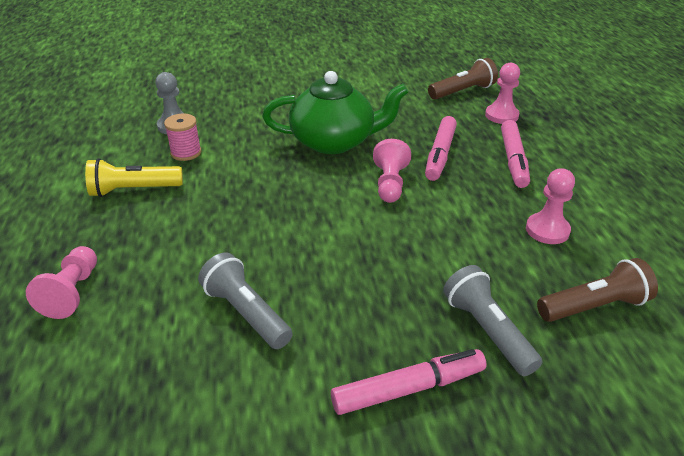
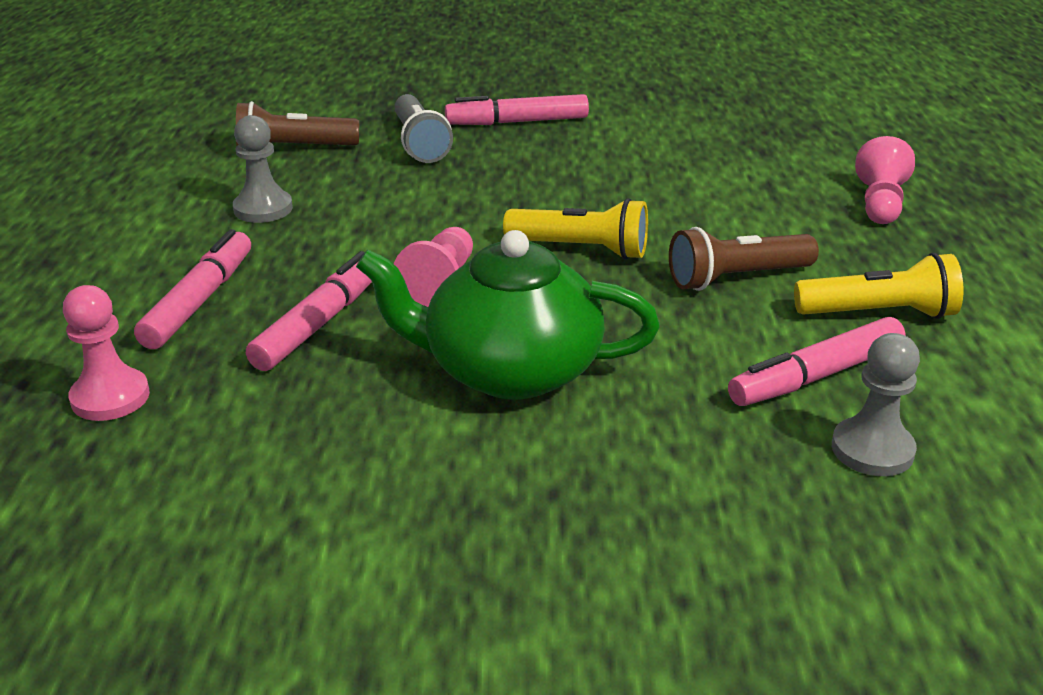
camera: 170 degrees left, 5 degrees down
pink spool [164,114,201,161] -> pink marker [728,317,906,406]
grey flashlight [198,253,293,349] -> none
brown flashlight [428,58,498,100] -> brown flashlight moved to [669,227,819,291]
pink pawn [526,168,575,244] -> grey pawn [233,115,293,223]
none -> yellow flashlight [503,198,648,260]

